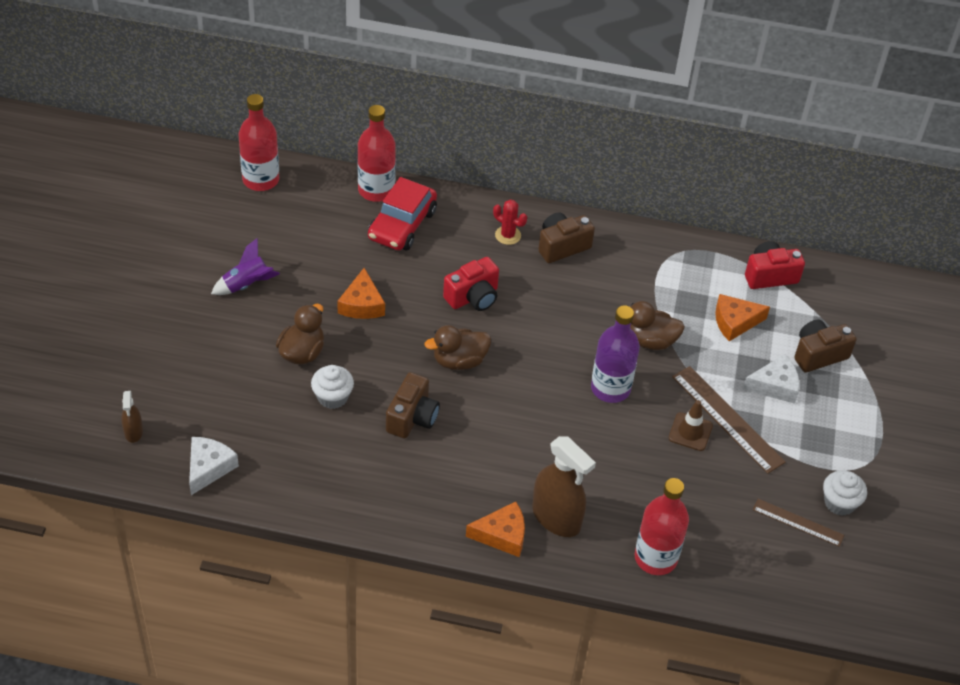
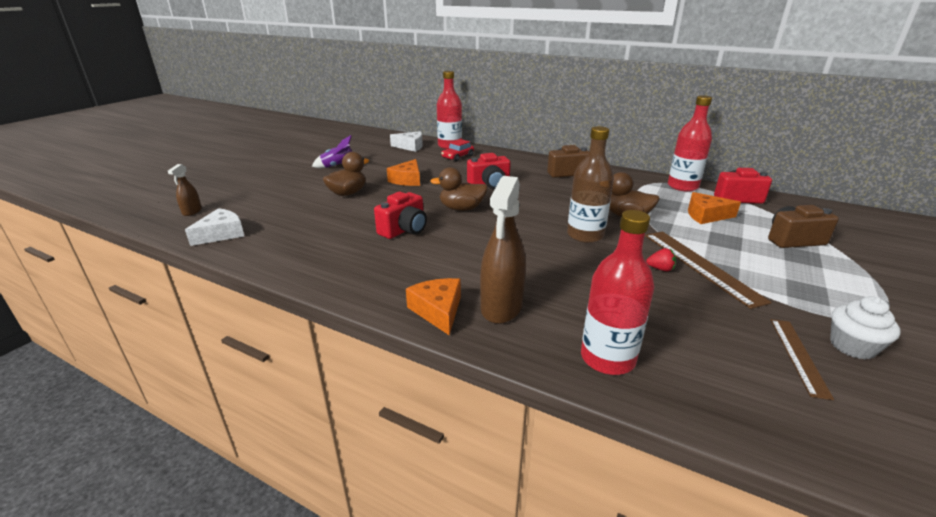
camera: 20 degrees right, 20 degrees down
red bottle [239,94,279,191] -> red bottle moved to [668,95,712,192]
white cupcake [311,365,354,409] -> none
red car [368,177,437,250] -> red car [441,139,474,161], size x0.59
brown camera [386,372,440,439] -> red camera [374,192,427,239]
orange cheese [466,502,525,557] -> orange cheese turned 120 degrees counterclockwise [406,278,461,335]
red cactus [493,199,527,245] -> none
brown spray bottle [533,436,596,537] -> brown spray bottle turned 45 degrees clockwise [480,176,526,324]
purple bottle [591,305,640,403] -> brown bottle [567,126,614,243]
brown traffic cone [669,400,713,451] -> red strawberry [646,248,676,271]
white cheese [743,354,800,404] -> white cheese moved to [390,131,423,152]
brown ruler [753,499,844,547] -> brown ruler turned 60 degrees clockwise [771,319,834,400]

